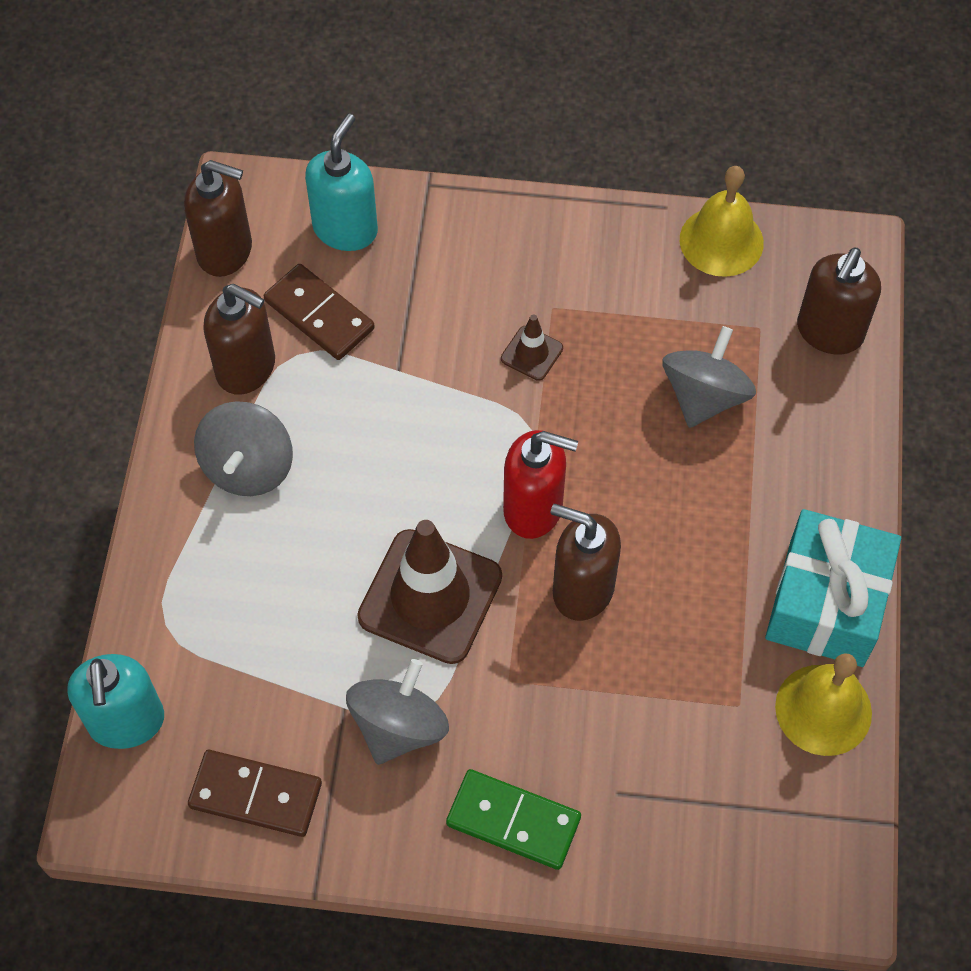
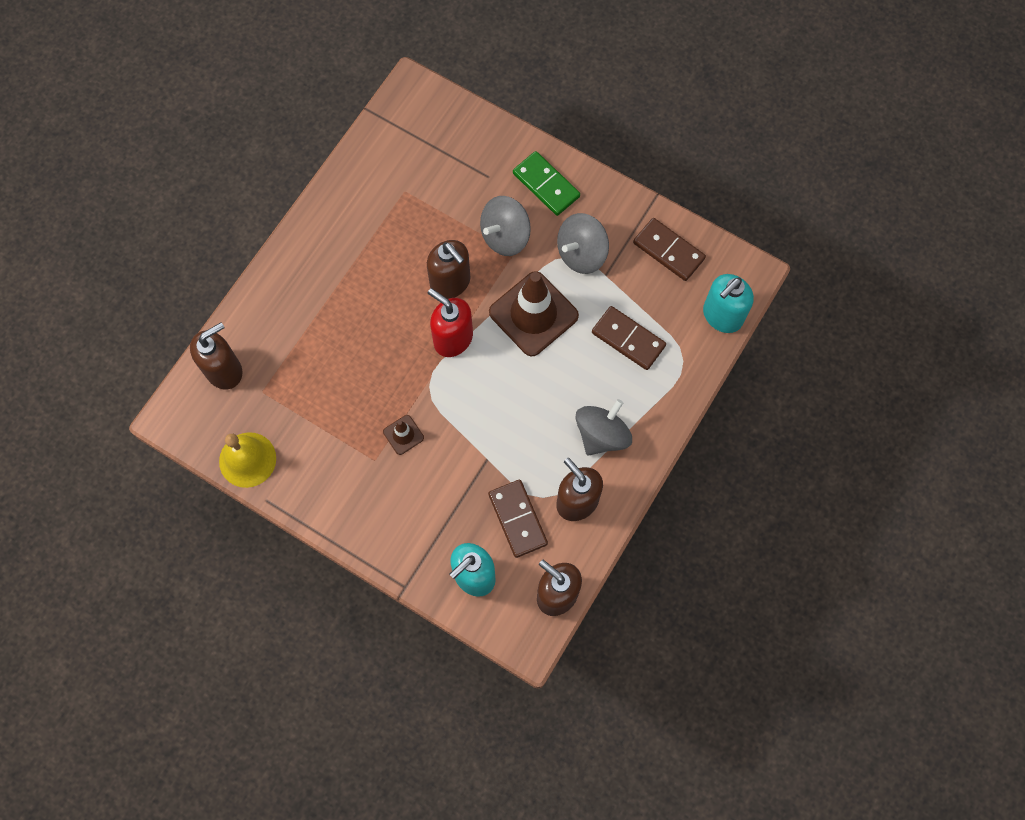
camera: 155 degrees left, 10 degrees up
turquoise soap dispenser [67,654,164,749] -> turquoise soap dispenser turned 150 degrees counterclockwise [703,274,754,333]
grey spinning top [662,326,756,428] -> grey spinning top moved to [480,196,531,256]
turquoise gift [765,509,901,667] -> none
yellow bell [775,653,872,756] -> none
none -> brown domino [592,306,666,370]

